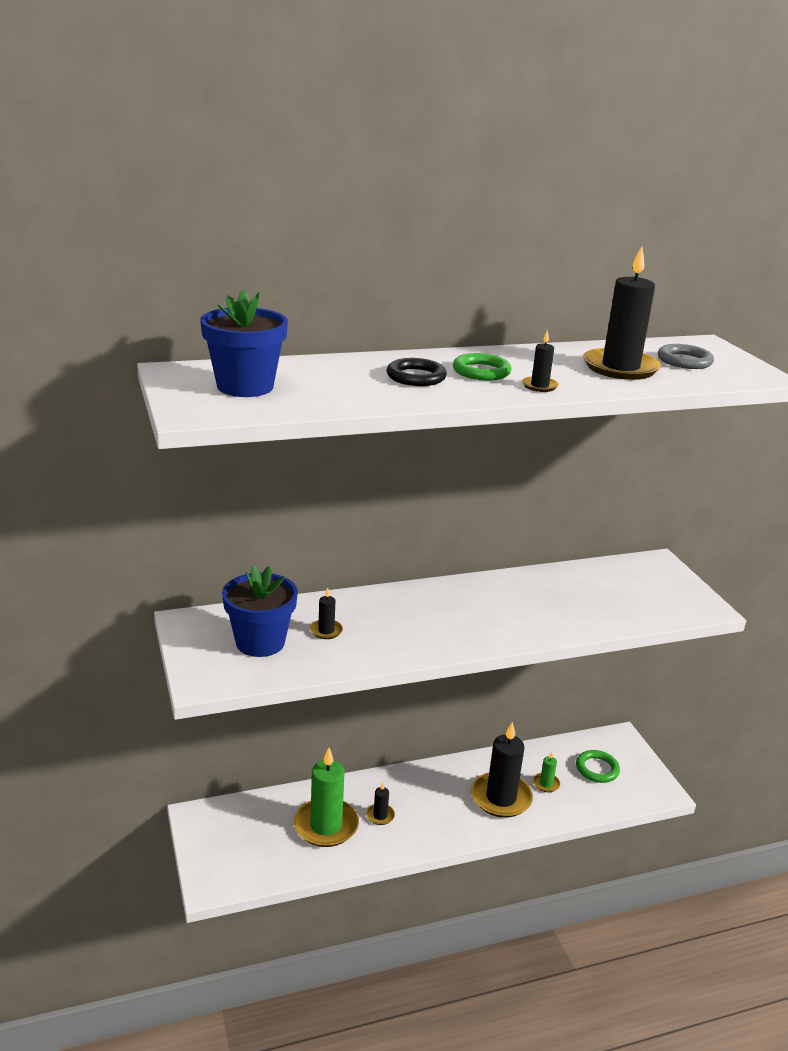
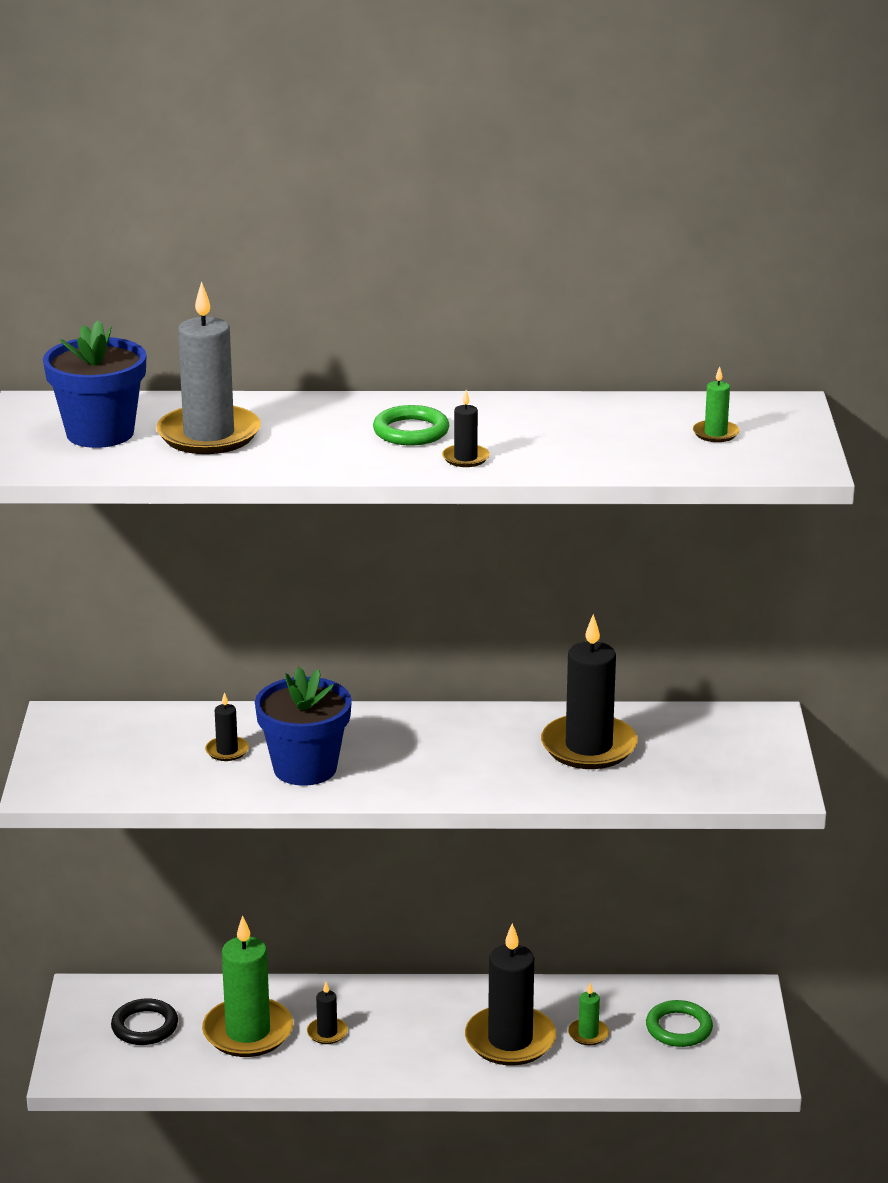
camera: 20 degrees right, 0 degrees up
blue flower pot [222,566,298,657] -> blue flower pot moved to [255,667,352,786]
black ring [387,358,447,386] -> black ring moved to [111,998,178,1045]
black candle [583,246,661,380] -> black candle moved to [541,614,638,769]
grey ring [658,344,714,369] -> green candle [693,366,740,442]
none -> grey candle [156,281,261,454]

